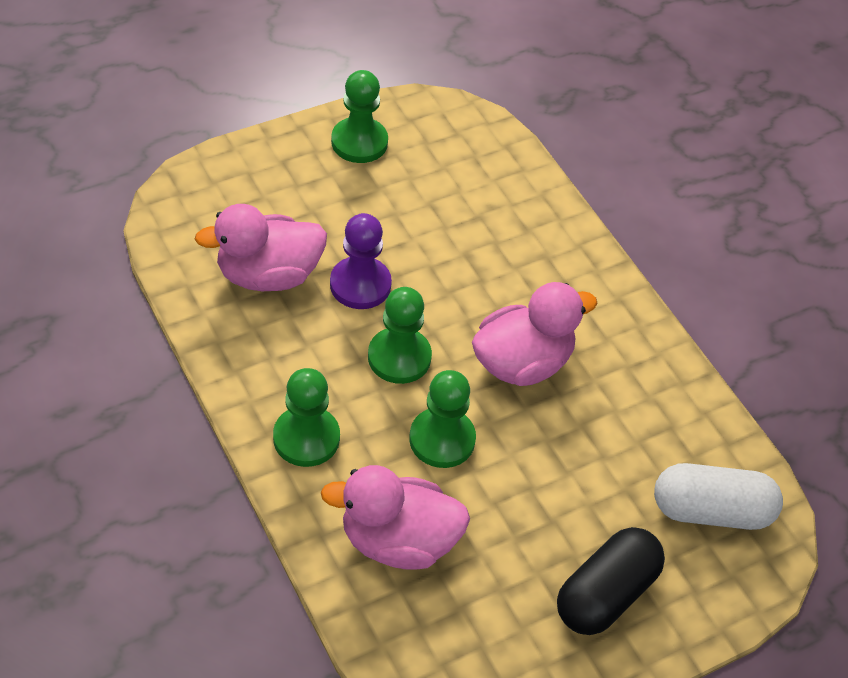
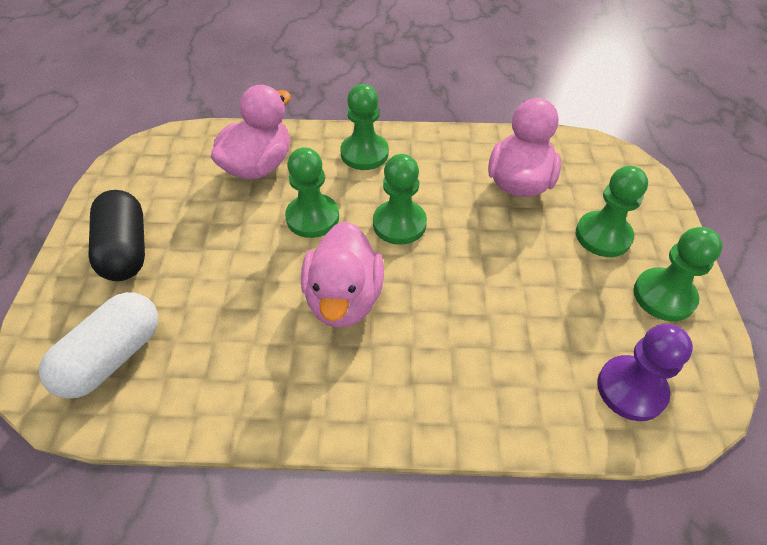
camera: 125 degrees right, 0 degrees up
purple pawn [330,213,392,309] -> purple pawn moved to [597,324,693,421]
none -> green pawn [576,166,648,257]

